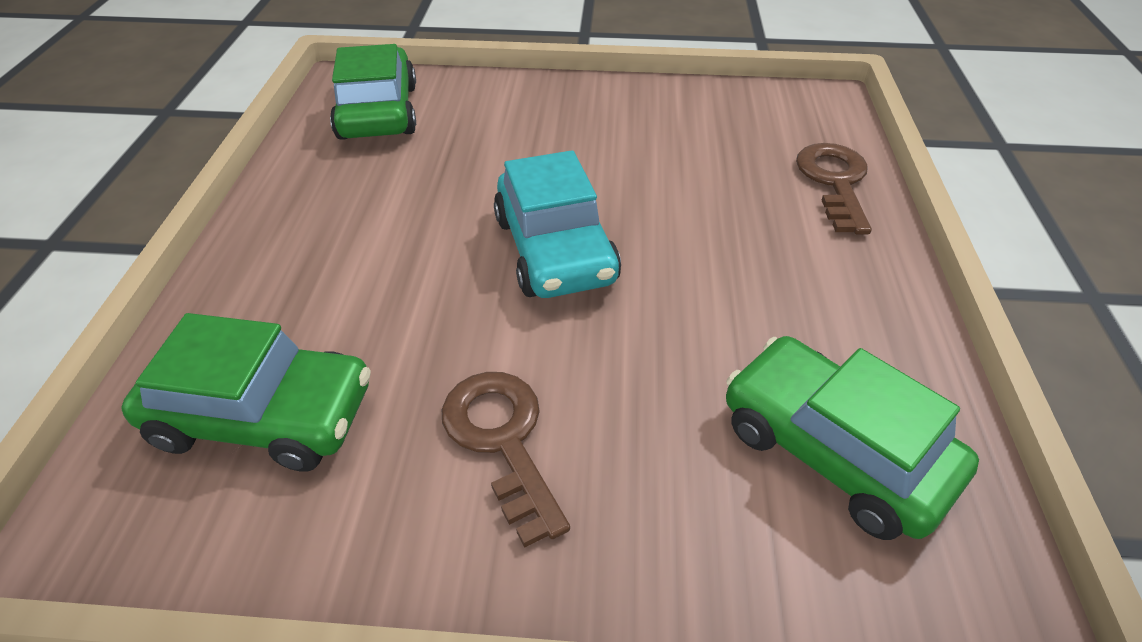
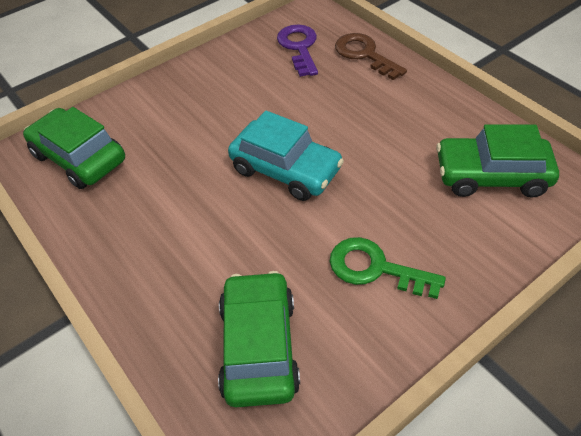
camera: 40 degrees left, 5 degrees up
green car [121,313,371,472] -> green car turned 60 degrees counterclockwise [218,271,300,407]
brown key [442,372,570,548] -> green key [330,237,446,299]
none -> purple key [277,24,318,77]

